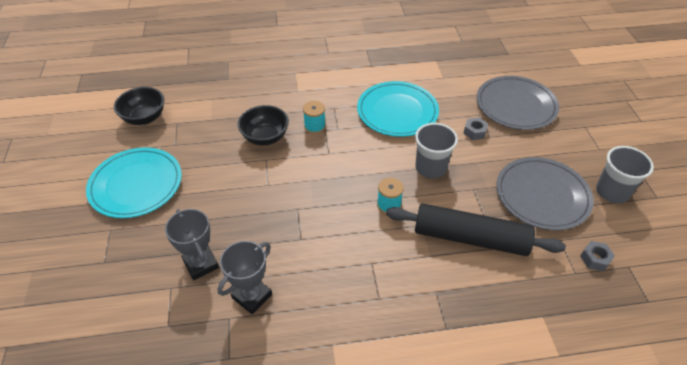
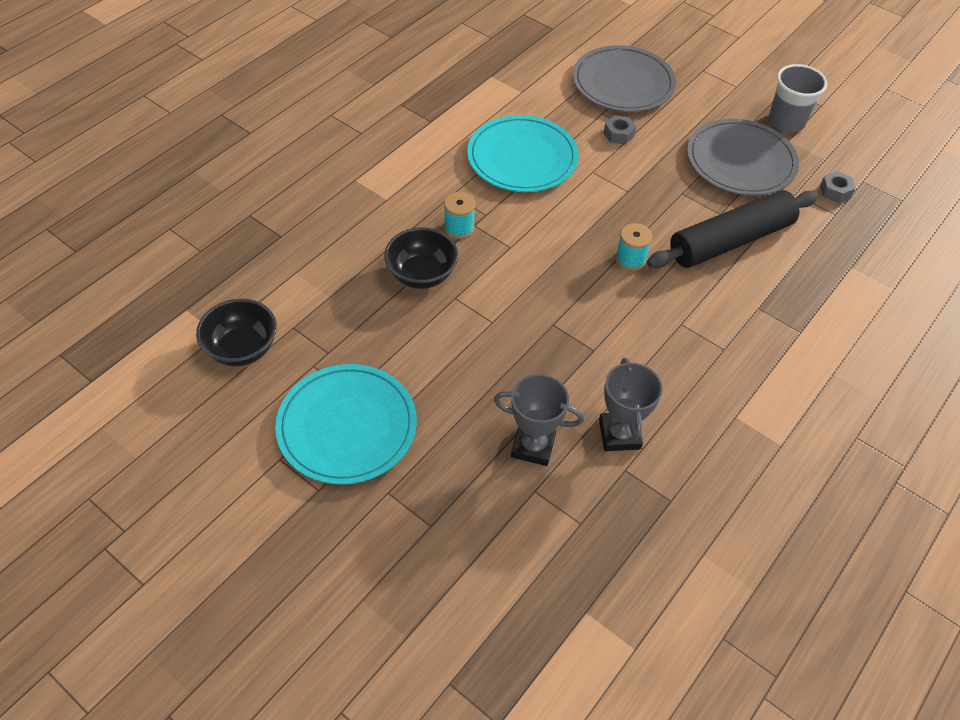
camera: 45 degrees left, 5 degrees up
grey cup [415,123,458,178] -> none

